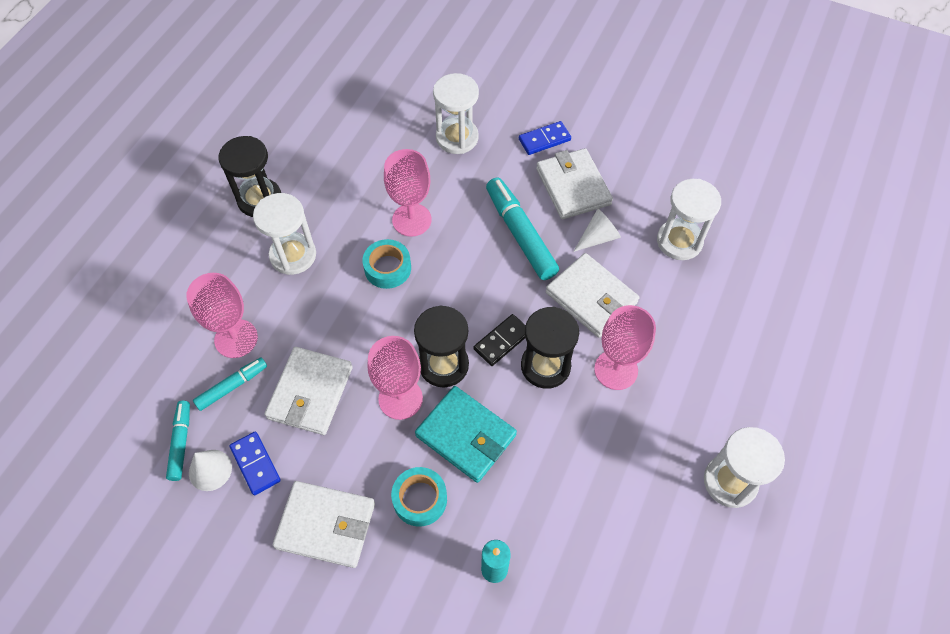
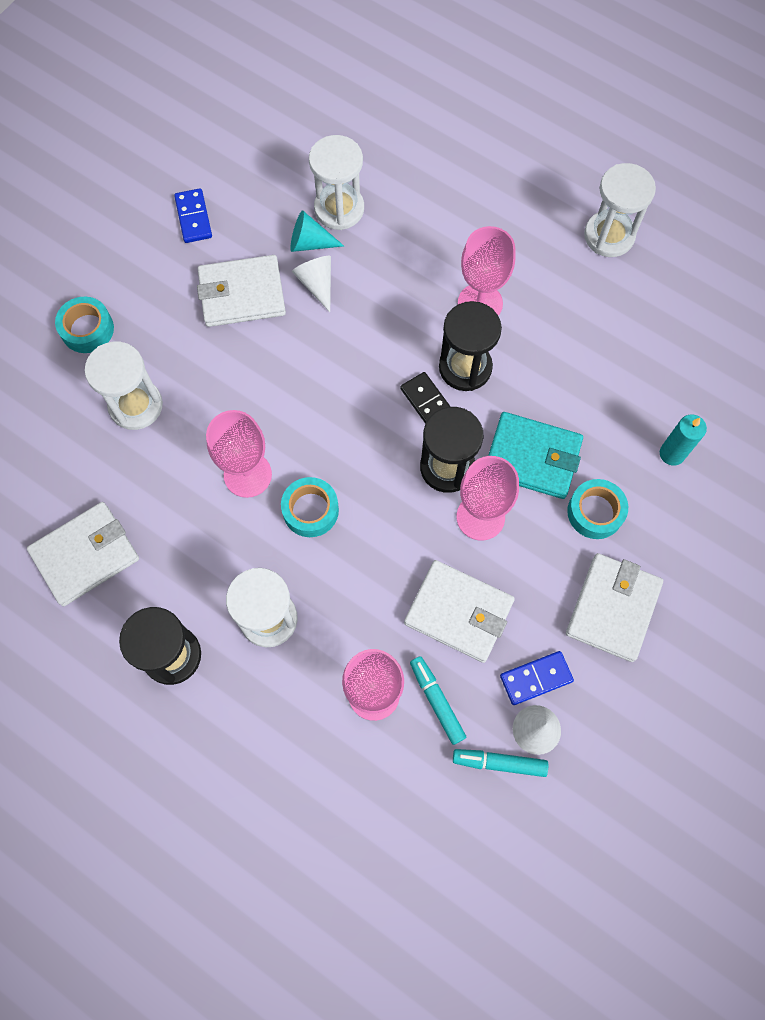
camera: 80 degrees left, 10 degrees up
turquoise wallet [415,386,517,483] -> turquoise wallet turned 60 degrees clockwise [488,412,583,499]
turquoise marker [486,177,559,280] -> none
blue domino [519,121,571,155] -> blue domino moved to [174,188,212,243]
white wallet [546,253,639,338] -> white wallet moved to [27,502,139,606]
none -> turquoise tape [55,297,114,353]
none -> turquoise cone [290,210,344,252]

